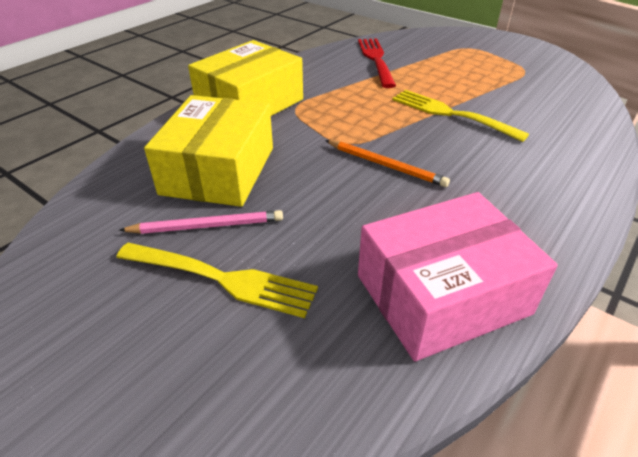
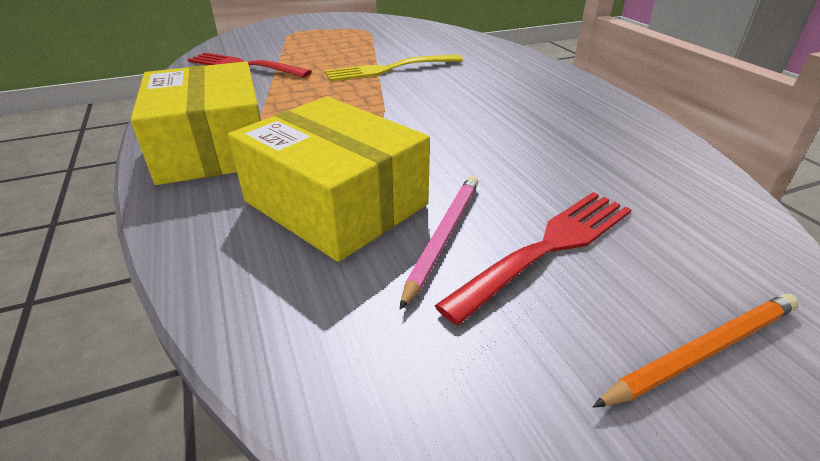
camera: 60 degrees left, 5 degrees down
yellow fork [116,243,318,318] -> red fork [434,192,632,325]
orange pencil [325,140,450,187] -> orange pencil moved to [593,294,799,408]
pink box [358,192,558,361] -> none

